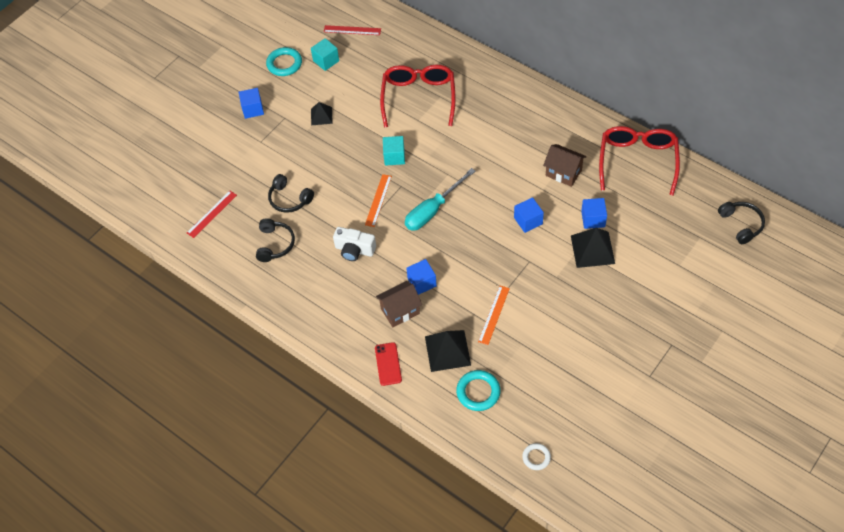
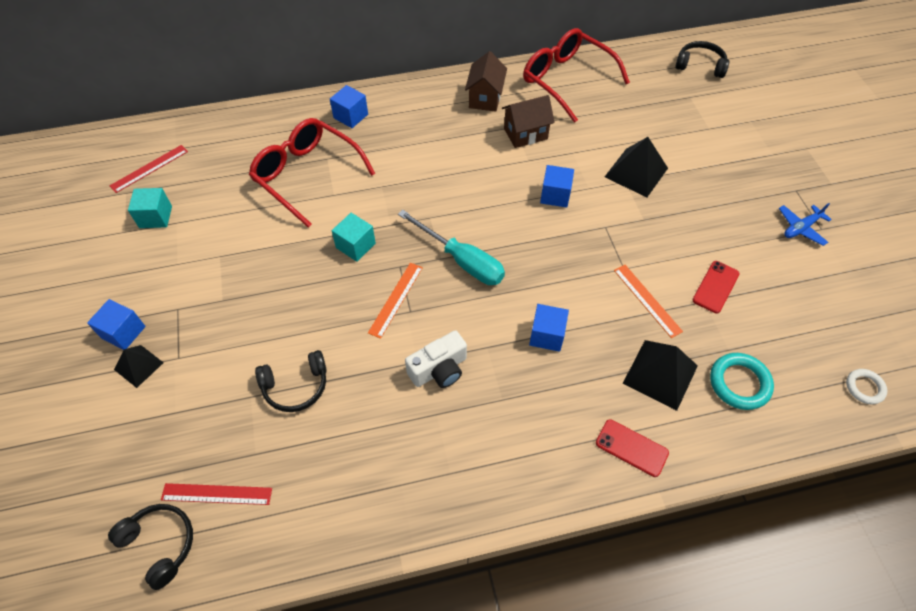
camera: 55 degrees left, 0 degrees up
red ruler [187,191,237,238] -> red ruler turned 75 degrees counterclockwise [161,483,272,505]
black headphones [256,218,295,262] -> black headphones moved to [108,504,193,590]
turquoise ring [266,47,302,76] -> none
black pyramid [311,102,333,125] -> black pyramid moved to [114,345,164,388]
orange ruler [365,174,392,227] -> orange ruler turned 60 degrees clockwise [368,263,423,339]
brown house [376,281,422,327] -> brown house moved to [465,51,507,112]
turquoise screwdriver [405,168,475,231] -> turquoise screwdriver turned 45 degrees counterclockwise [398,210,505,285]
blue cube [581,198,607,229] -> blue cube moved to [330,85,368,128]
none -> red phone [692,261,740,313]
none -> blue plane [779,203,832,246]

